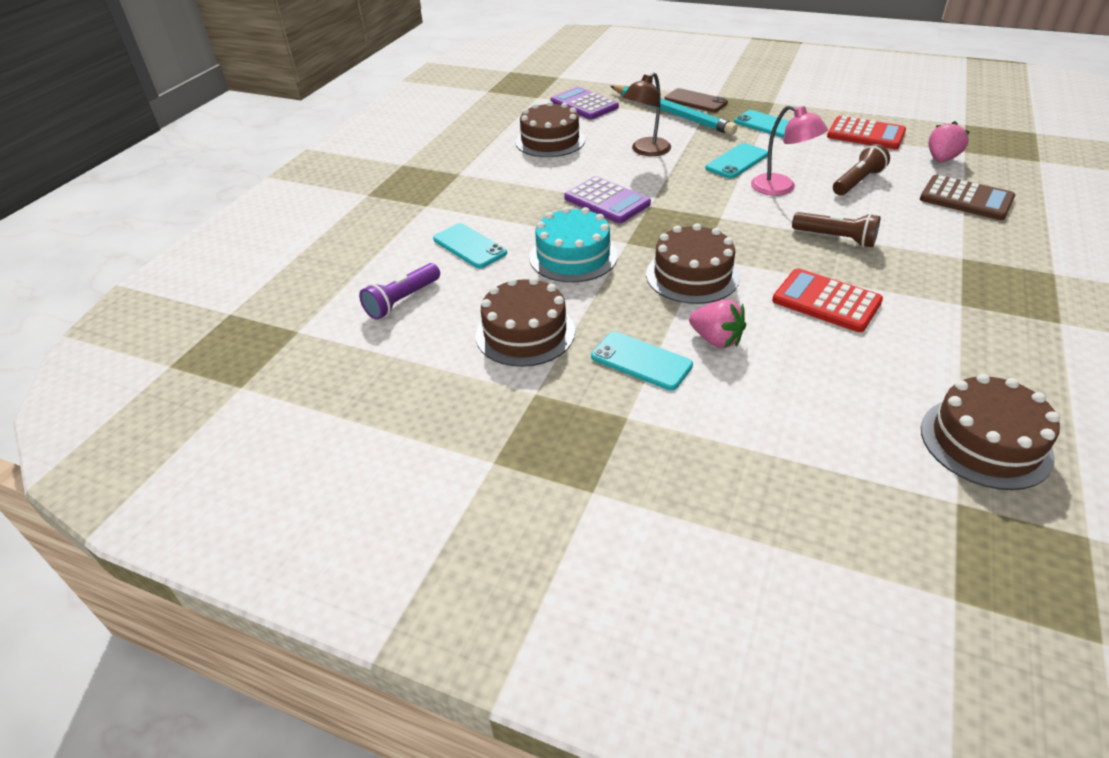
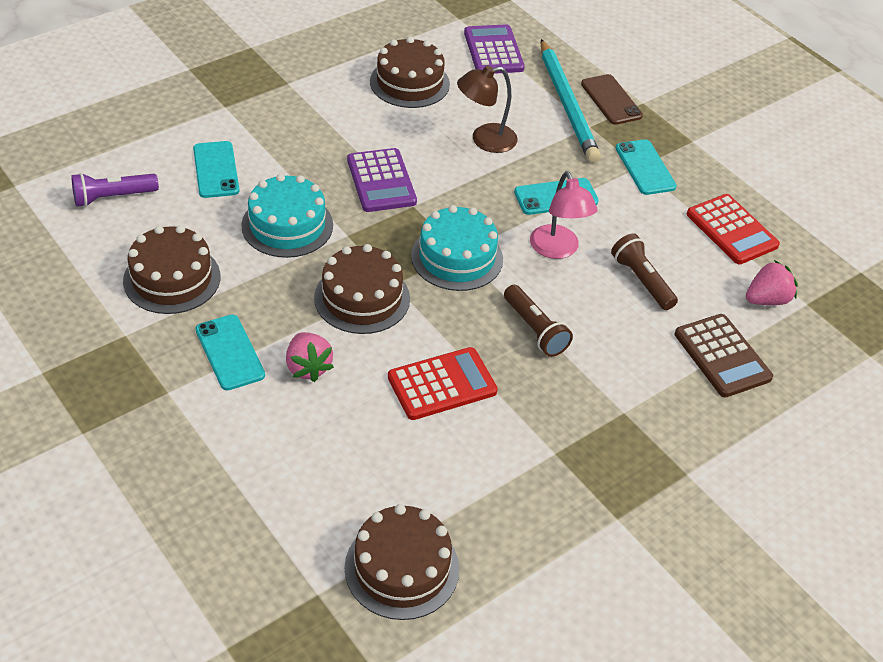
camera: 25 degrees right, 5 degrees up
red calculator [772,268,883,332] -> red calculator turned 90 degrees clockwise [388,347,498,420]
brown flashlight [833,144,890,195] -> brown flashlight turned 105 degrees counterclockwise [611,233,678,310]
none -> turquoise cake [411,205,503,291]

